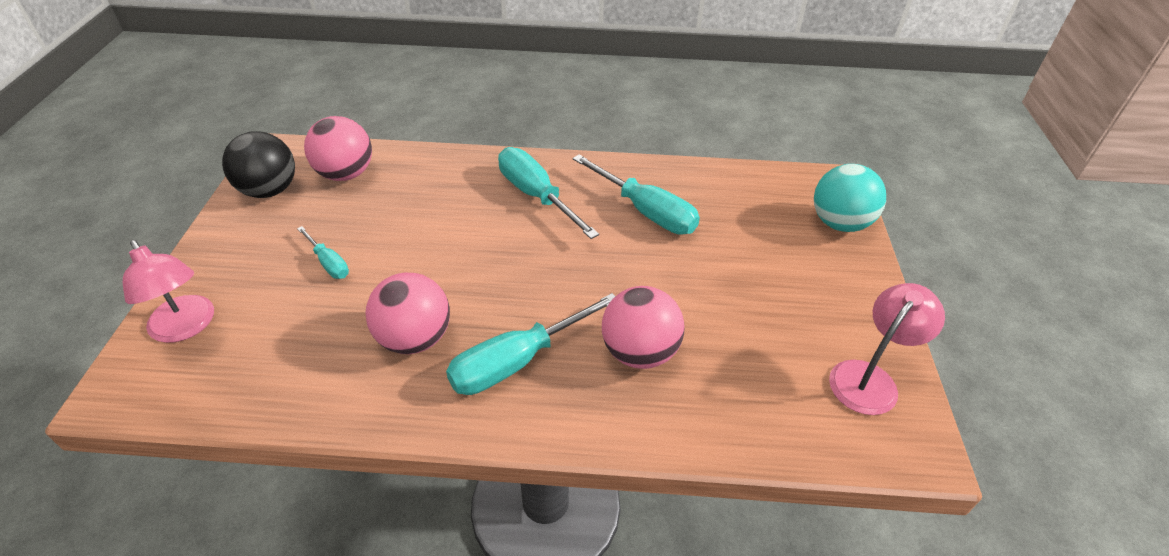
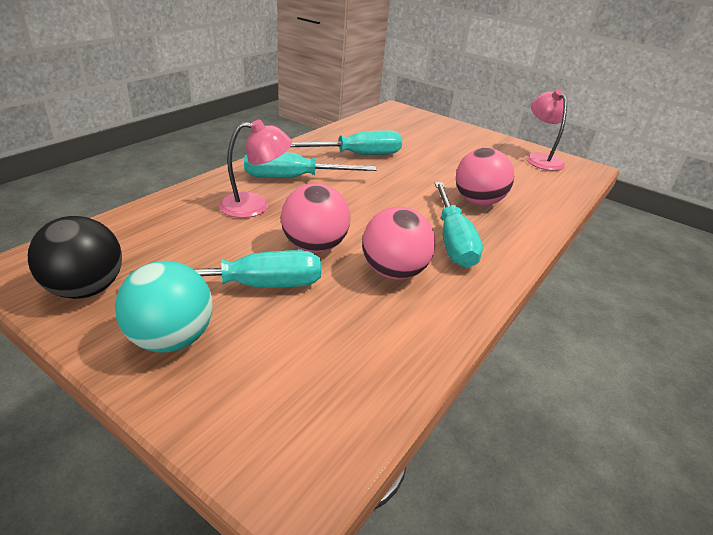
camera: 60 degrees left, 10 degrees down
pink lamp [123,240,214,343] -> pink lamp moved to [219,120,292,218]
turquoise screwdriver [297,226,349,279] -> turquoise screwdriver [129,250,321,288], size x1.88
pink ball [304,116,372,181] -> pink ball moved to [281,183,350,253]
turquoise ball [814,164,886,232] -> turquoise ball moved to [115,261,212,353]

